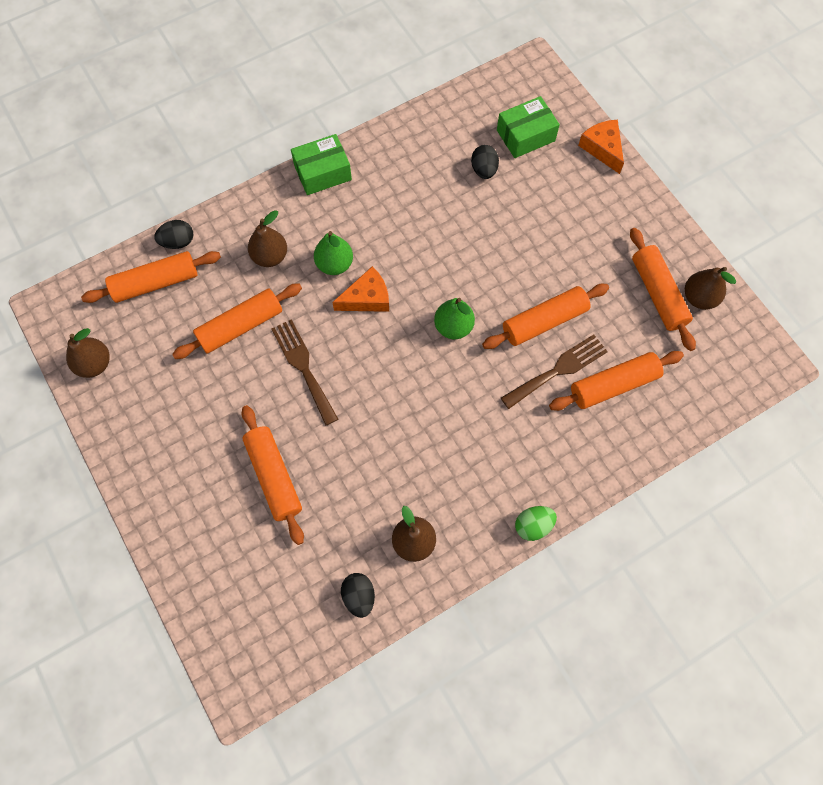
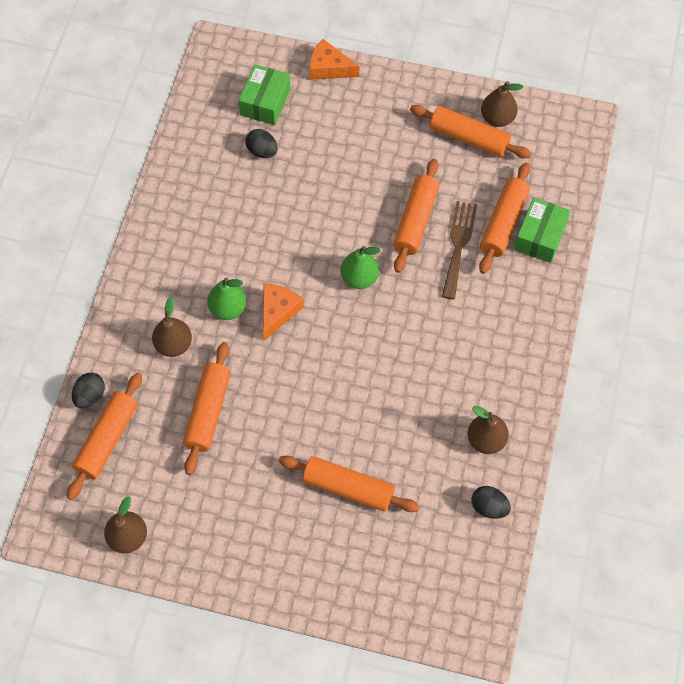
camera: 45 degrees left, 5 degrees down
brown fork [271,319,338,425] -> none
green box [291,134,352,195] -> green box moved to [514,198,571,263]
green egg [515,506,557,541] -> none

